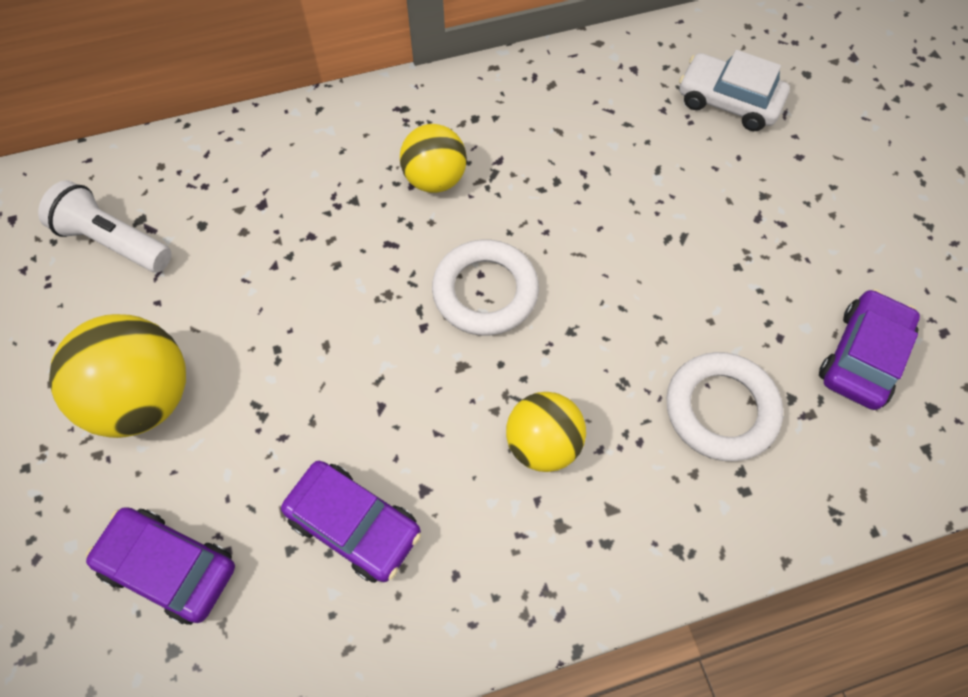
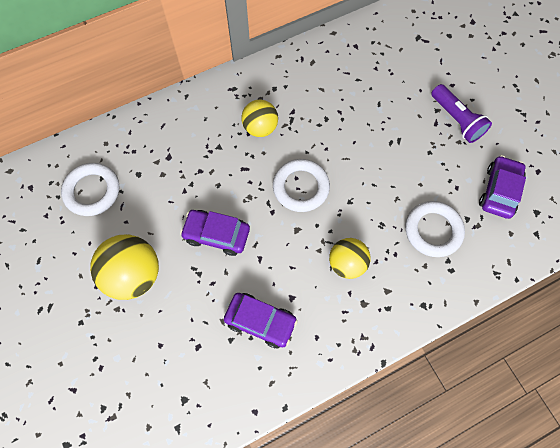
camera: 10 degrees left, 5 degrees up
white flashlight [38,180,172,272] -> white ring [61,163,119,216]
purple car [86,507,235,625] -> purple car moved to [180,210,250,256]
white car [679,50,790,131] -> none
none -> purple flashlight [431,84,492,143]

